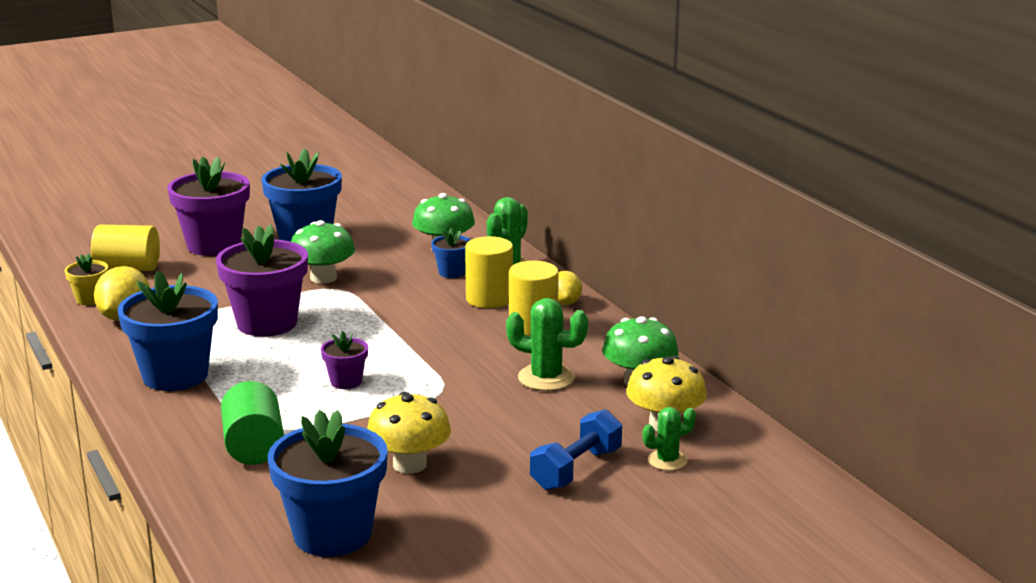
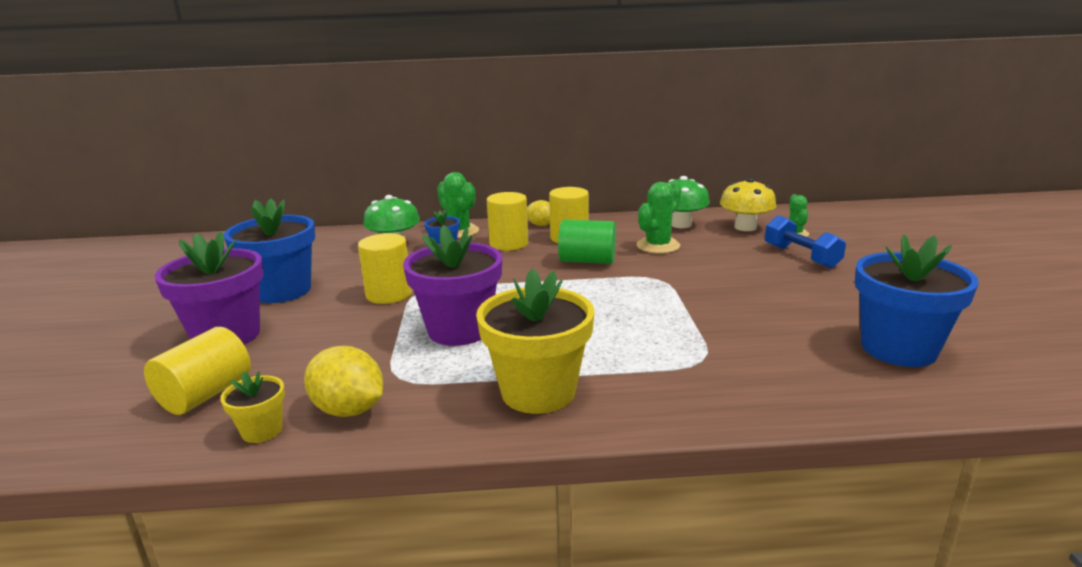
camera: 65 degrees left, 0 degrees up
blue flower pot [118,271,218,391] -> yellow flower pot [476,268,594,414]
green cylinder [221,381,284,465] -> green cylinder moved to [558,219,616,264]
green mushroom [291,220,355,284] -> yellow cylinder [358,233,412,304]
purple flower pot [321,331,368,389] -> none
yellow mushroom [367,392,451,473] -> none

